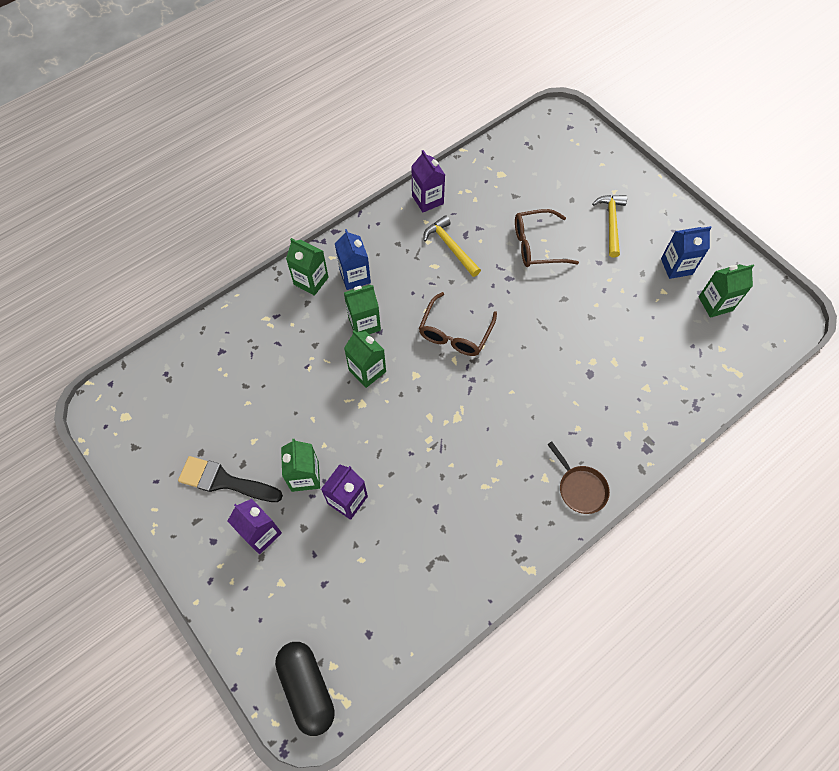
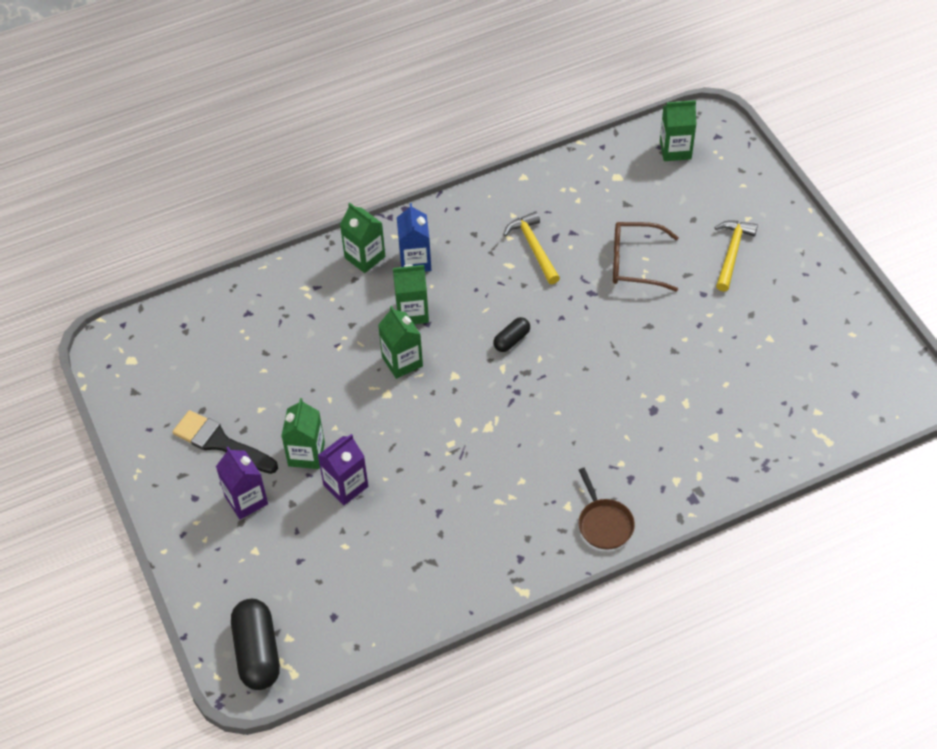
camera: 15 degrees right, 10 degrees down
purple carton [411,150,445,212] -> none
brown glasses [419,292,497,356] -> black capsule [493,317,530,352]
blue carton [661,226,712,279] -> none
green carton [699,264,754,318] -> green carton moved to [660,100,696,161]

